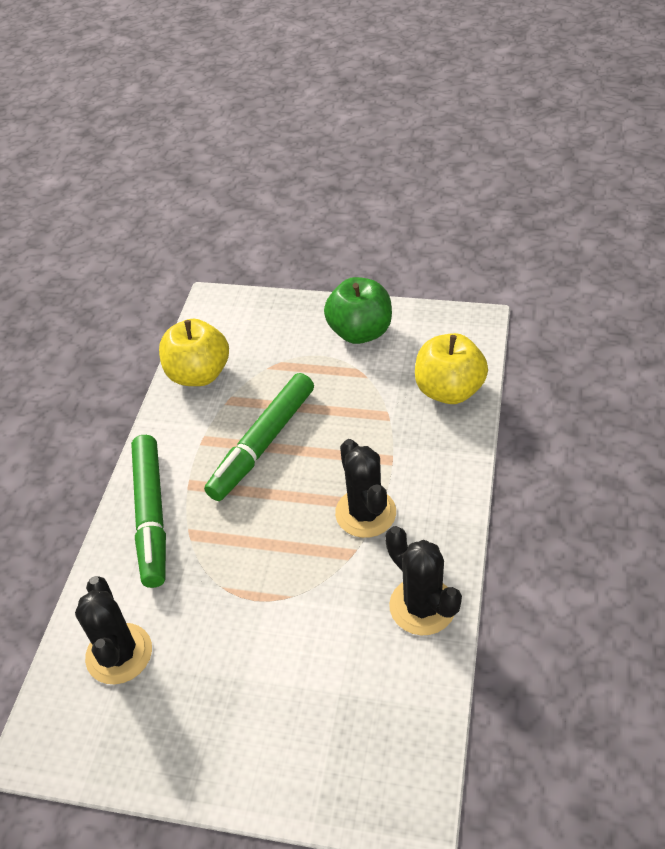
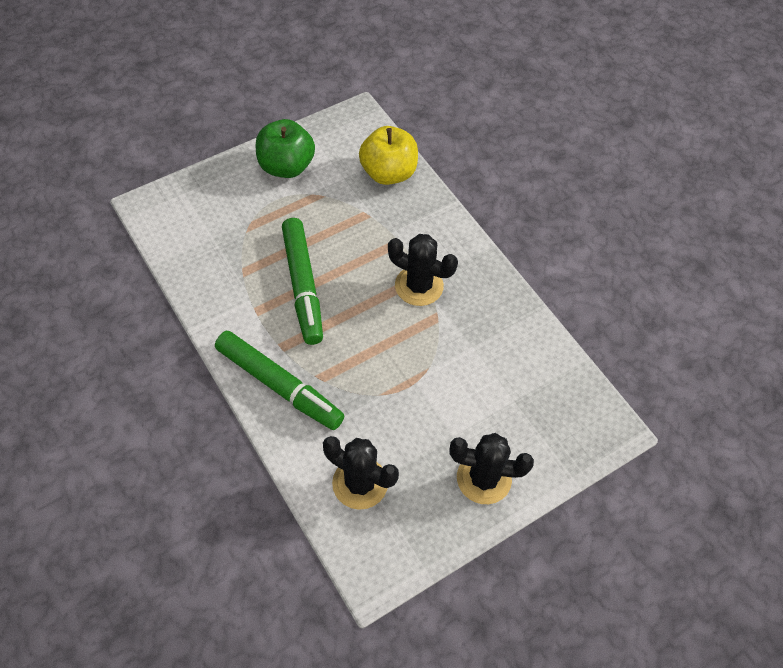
camera: 50 degrees left, 10 degrees up
yellow apple [159,319,229,386] -> none
black cactus [385,526,462,635] -> black cactus moved to [449,433,534,504]

